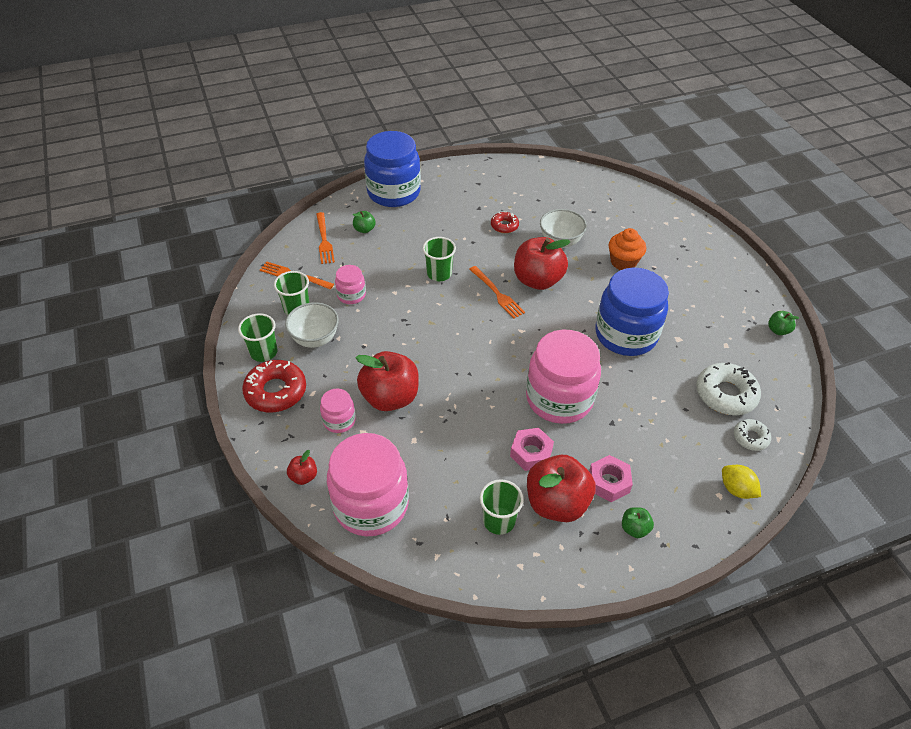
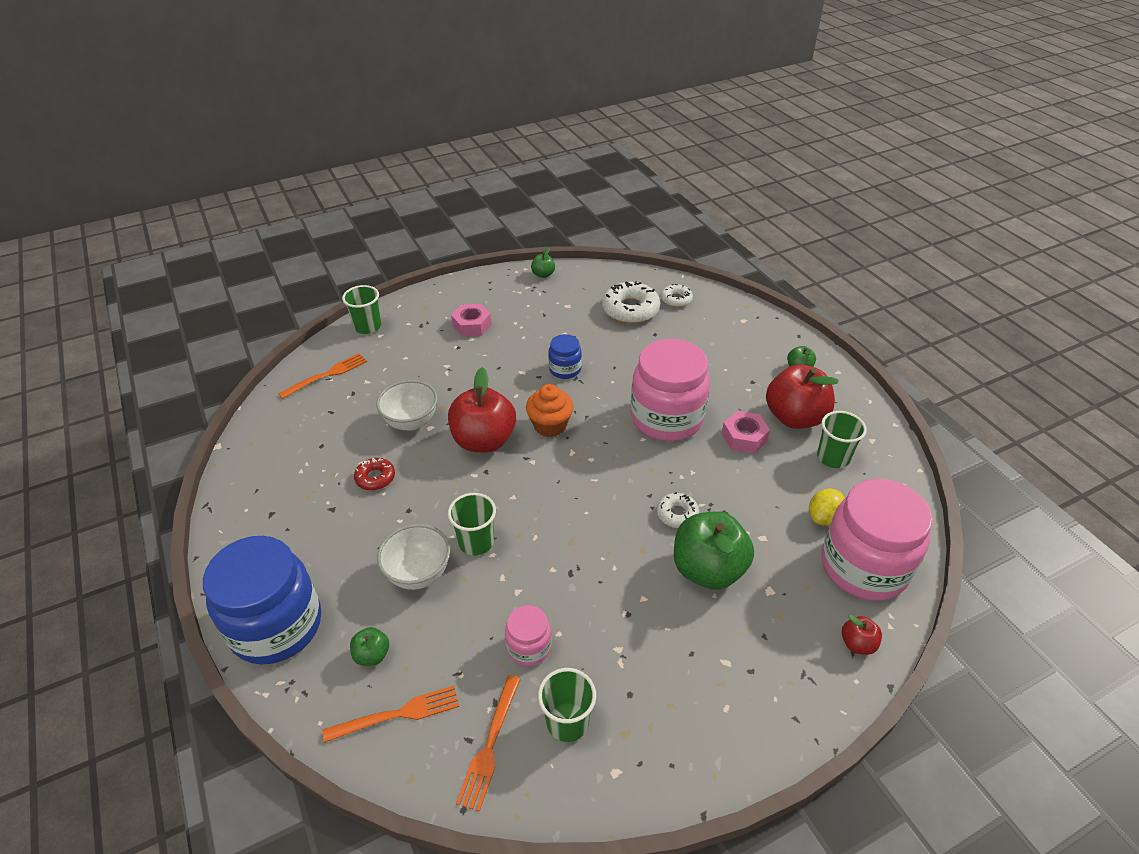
camera: 95 degrees left, 5 degrees down
green cup [238,313,277,362] -> green cup moved to [342,285,381,334]
red donut [242,360,306,412] -> none
white bowl [285,302,339,348] -> white bowl moved to [377,524,450,590]
pink jar [320,389,356,433] -> none
red apple [355,351,419,411] -> green apple [674,511,754,590]
orange fork [469,266,525,319] -> orange fork moved to [278,353,367,399]
pink nut [589,455,633,502] -> pink nut moved to [451,304,492,337]
blue jar [595,268,669,356] -> blue jar [548,334,582,379], size x0.47
orange cupcake [609,228,646,270] -> orange cupcake moved to [526,384,574,437]
yellow lemon [722,465,761,499] -> yellow lemon moved to [809,489,845,526]
none -> white donut [657,492,699,528]

